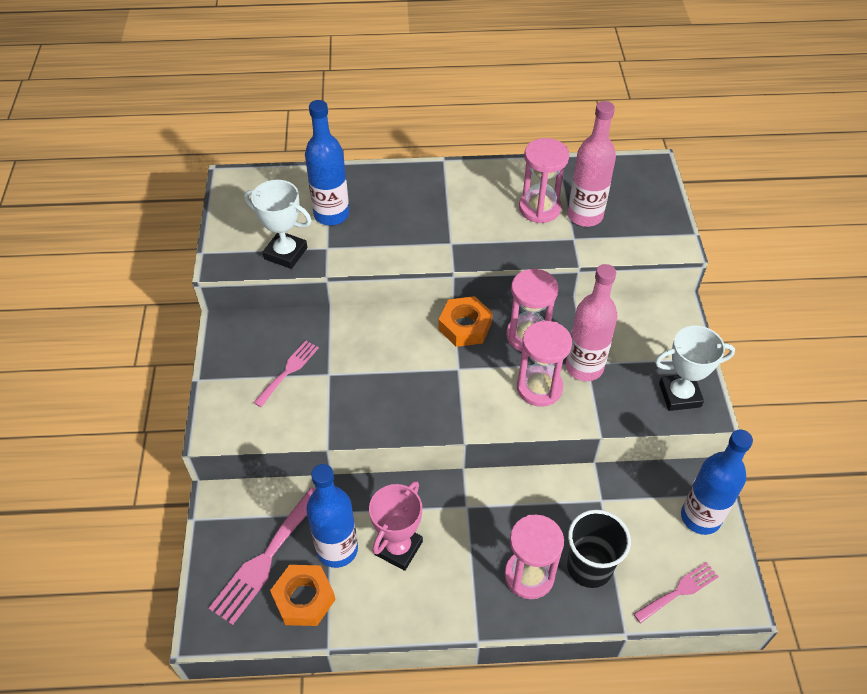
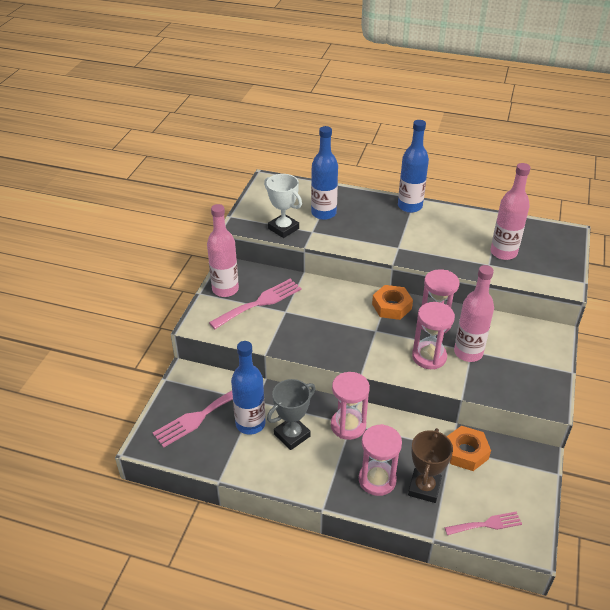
camera: 20 degrees right, 10 degrees down
pink fork [253,340,319,407] -> pink fork [209,279,302,329], size x1.63
orange nut [270,565,335,626] -> orange nut moved to [447,426,491,471]
pink trophy [369,481,423,571] -> grey trophy [267,379,315,450]
pink hourglass [519,138,569,223] -> pink hourglass moved to [331,372,370,440]
black cup [567,510,631,588] -> brown trophy [408,428,453,503]
white trophy [655,326,735,411] -> none
blue bottle [681,429,753,535] -> blue bottle moved to [398,120,429,213]
none -> pink bottle [207,204,239,297]

